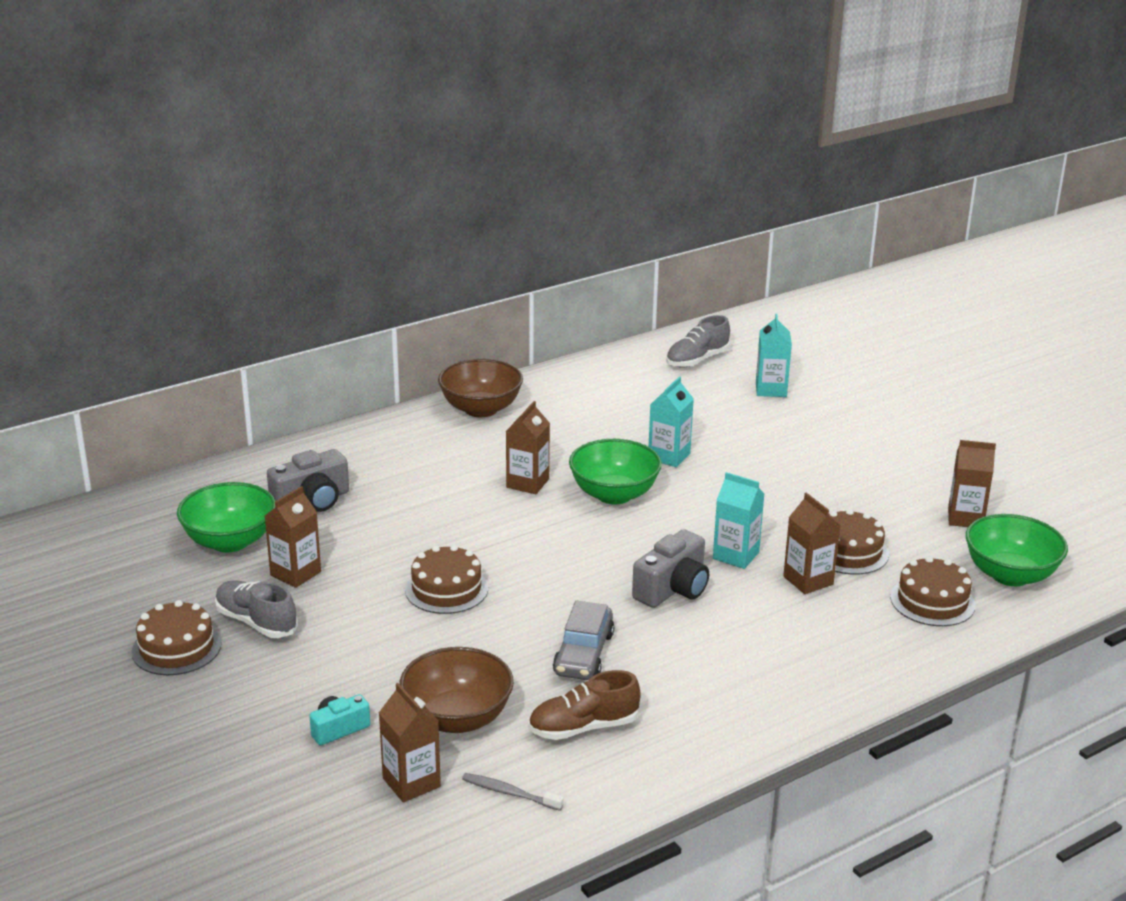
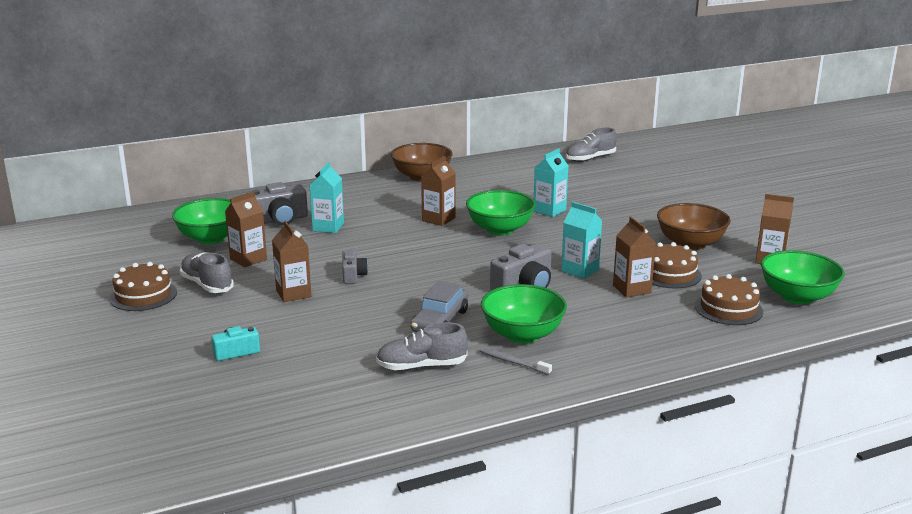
camera: 10 degrees right, 5 degrees down
brown carton [379,683,441,802] -> brown carton moved to [272,221,311,302]
brown bowl [400,647,514,733] -> brown bowl moved to [657,203,731,250]
brown cake [405,545,488,614] -> grey camera [342,250,368,284]
grey toothbrush [462,773,563,811] -> grey toothbrush moved to [479,348,552,375]
brown shoe [528,670,641,740] -> grey shoe [376,322,468,371]
turquoise carton [756,314,792,397] -> turquoise carton moved to [310,162,344,233]
none -> green bowl [481,284,567,344]

